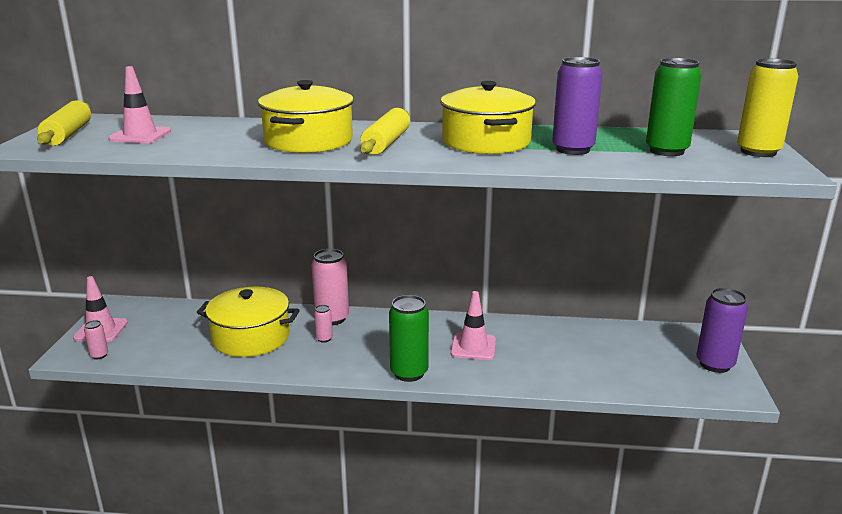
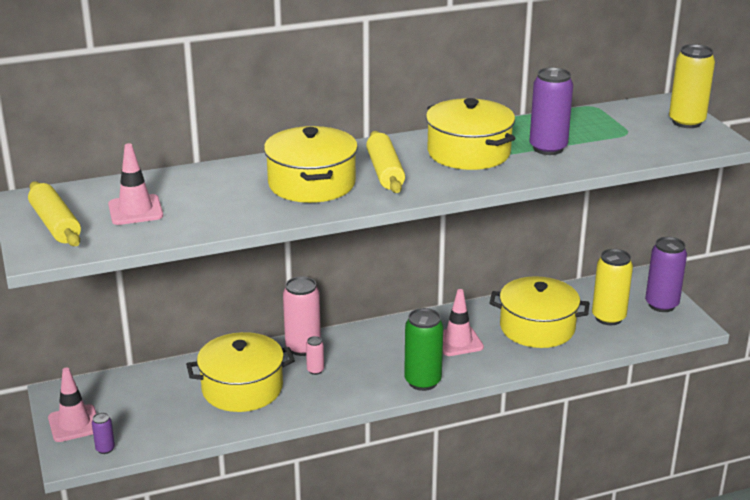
camera: 25 degrees left, 5 degrees up
pink can [84,320,108,359] -> purple can [92,412,115,454]
green can [646,58,701,156] -> none
none -> yellow pot [489,276,589,348]
none -> yellow can [592,249,633,325]

